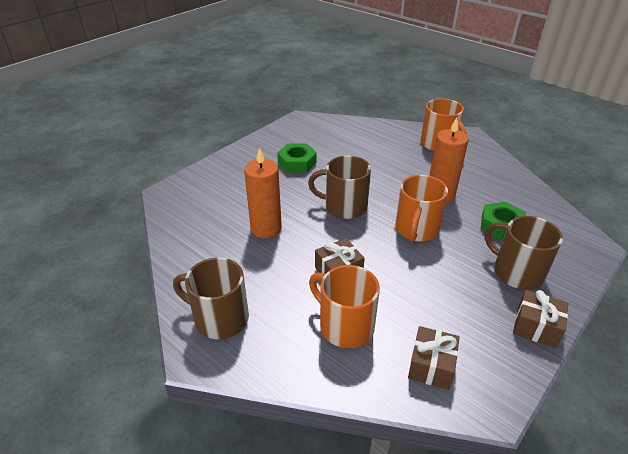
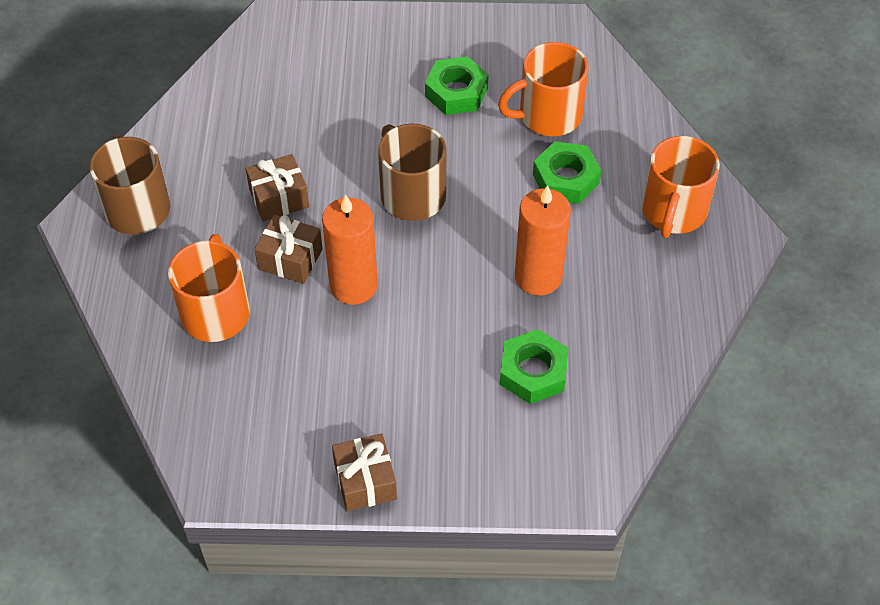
camera: 50 degrees right, 15 degrees up
orange candle [244,147,282,238] -> orange candle moved to [322,194,378,305]
orange mug [395,175,448,241] -> orange mug moved to [498,42,589,136]
brown gift [408,326,460,390] -> brown gift moved to [246,154,309,222]
brown mug [484,216,563,290] -> none
none -> green nut [533,141,601,204]

